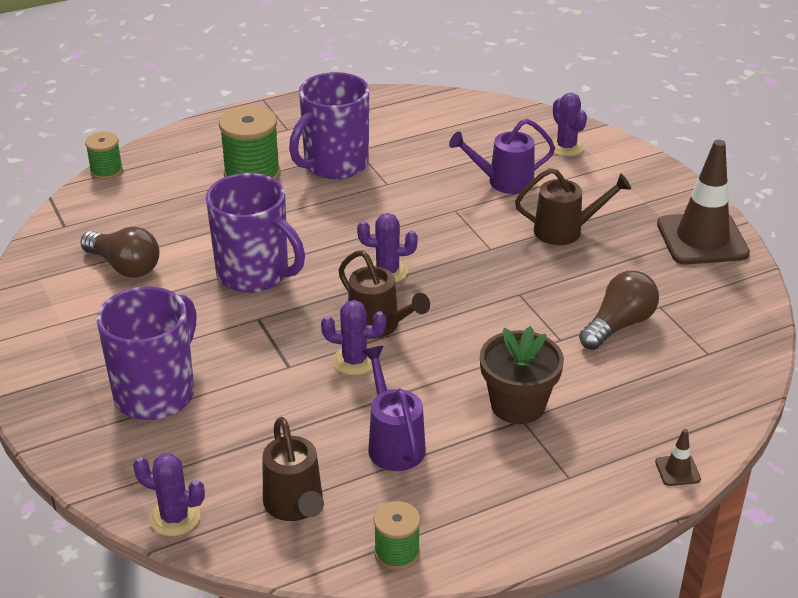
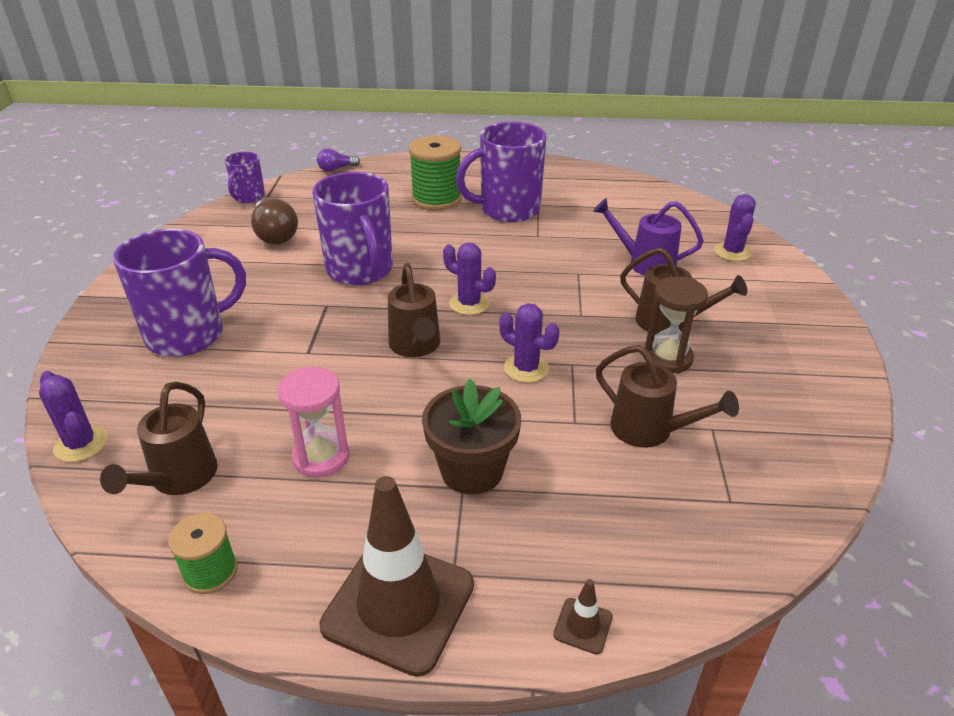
camera: 30 degrees right, 0 degrees up
green spool [85,132,123,180] -> purple light bulb [317,148,360,172]
purple cactus [321,300,386,375] -> purple cactus moved to [499,303,559,383]
purple watering can [362,346,426,471] -> pink hourglass [277,367,349,478]
brown light bulb [579,270,659,350] -> brown watering can [596,345,739,448]
brown traffic cone [657,140,750,265] -> brown traffic cone moved to [320,476,474,677]
none -> purple mug [225,152,265,203]
none -> brown hourglass [645,276,708,373]

